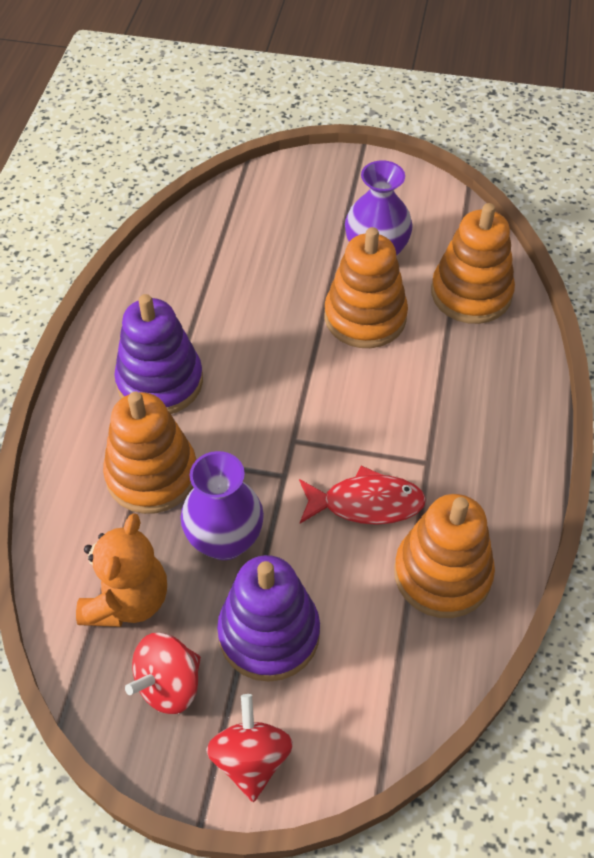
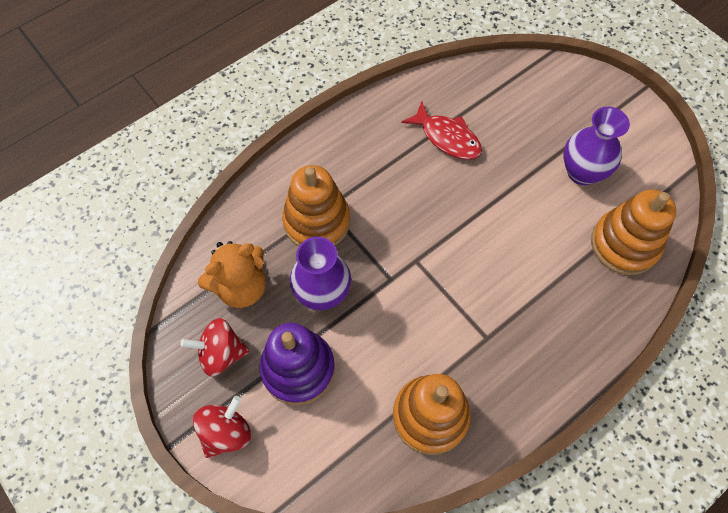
camera: 40 degrees right, 10 degrees up
purple stacking toy [114,294,203,414] -> none
red fish [299,466,426,525] -> red fish moved to [401,101,482,160]
orange stacking toy [324,227,408,348] -> none

